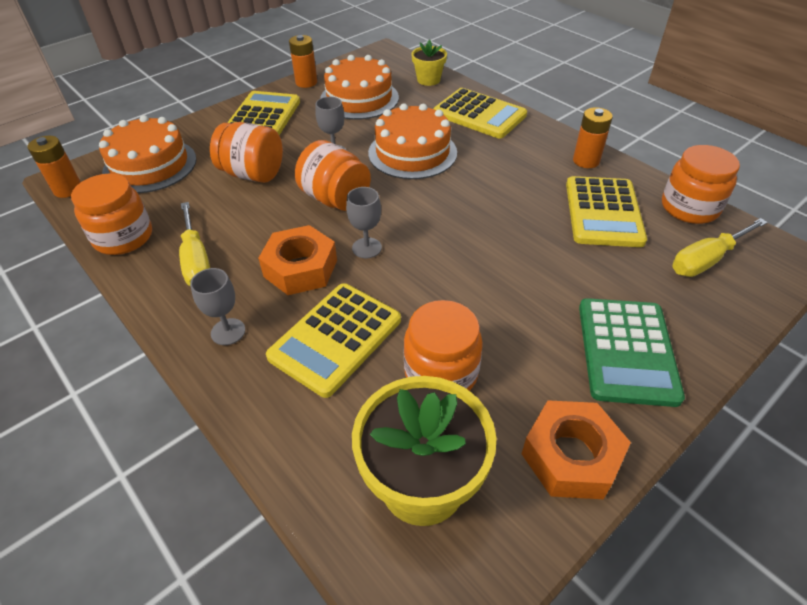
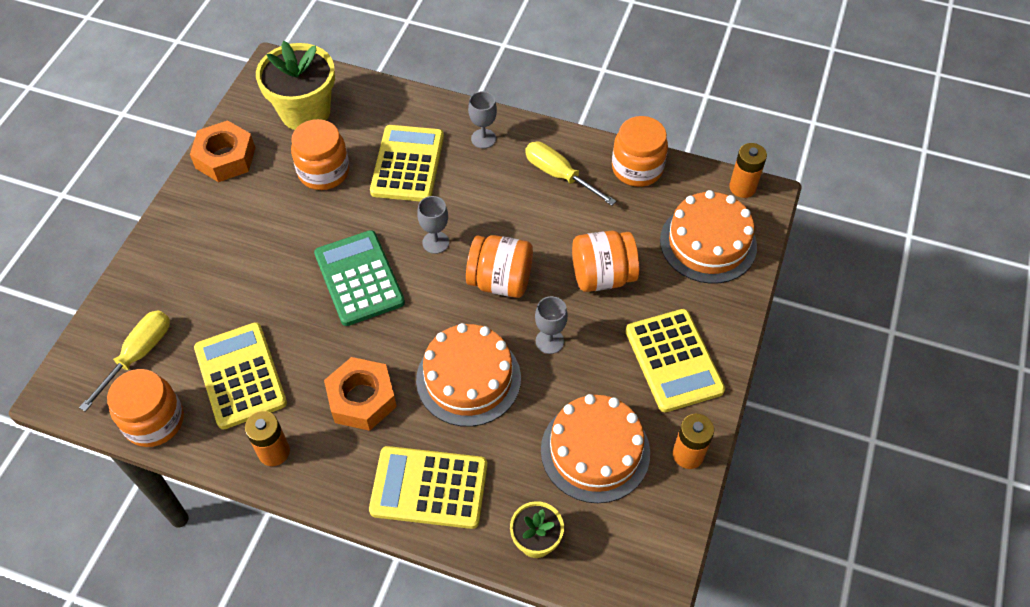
camera: 150 degrees right, 10 degrees up
orange nut [258,225,337,295] -> orange nut moved to [324,357,397,431]
green calculator [579,298,685,407] -> green calculator moved to [314,230,405,326]

